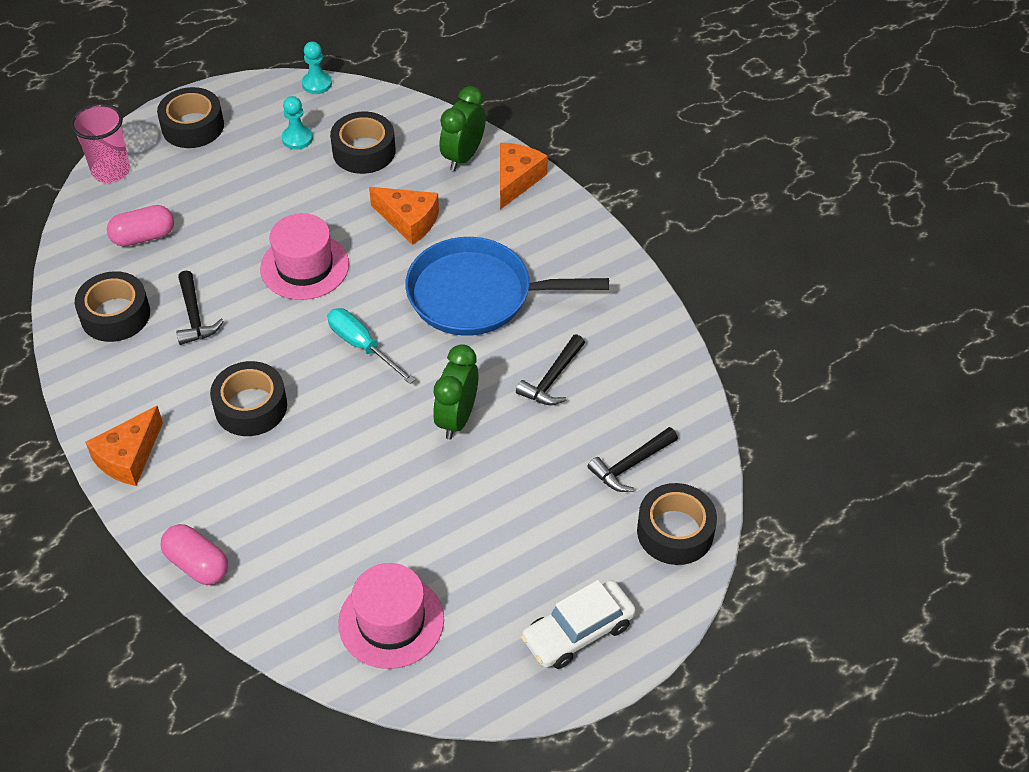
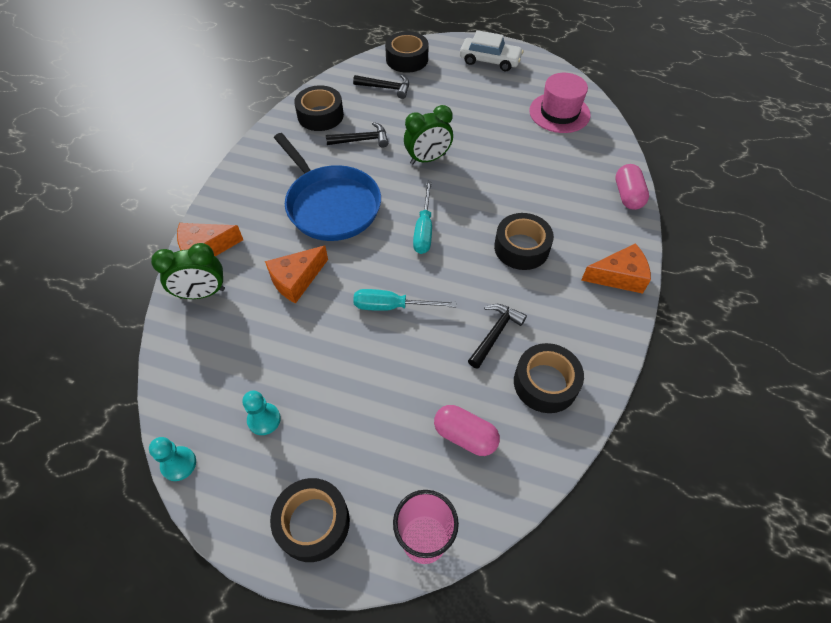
camera: 130 degrees left, 5 degrees up
pink hat [260,213,349,300] -> turquoise screwdriver [353,289,457,311]
black tape [330,112,396,174] -> black tape moved to [294,85,344,131]
orange cheese [369,187,439,245] -> orange cheese turned 120 degrees counterclockwise [265,246,328,303]

